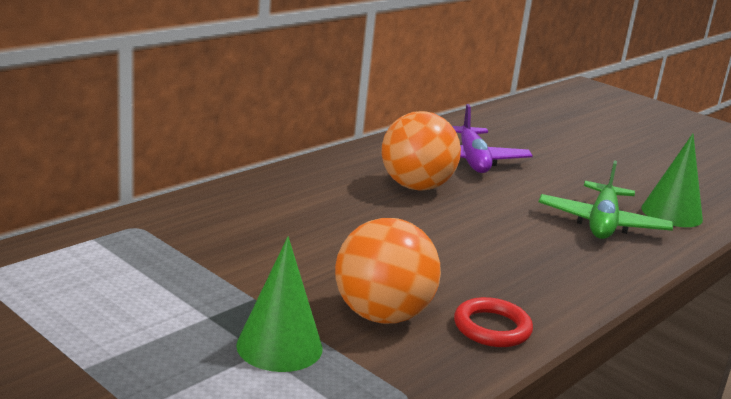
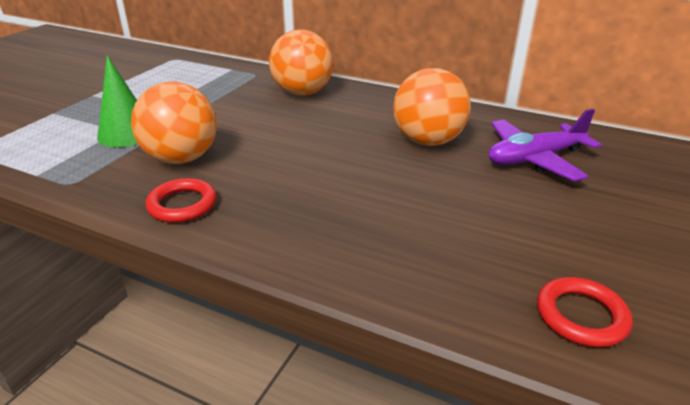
camera: 75 degrees right, 10 degrees up
green plane [539,160,673,239] -> none
green cone [641,134,703,227] -> red ring [537,277,633,347]
none -> orange ball [269,29,333,96]

